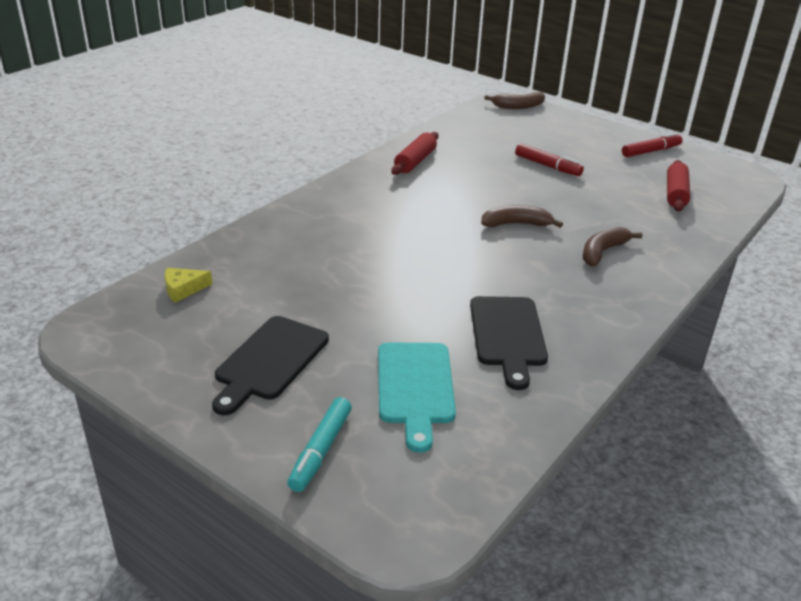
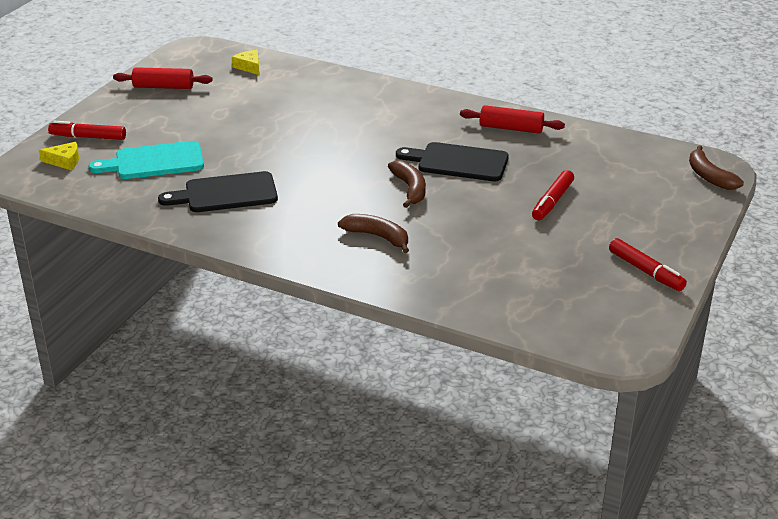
camera: 80 degrees right, 0 degrees up
black cutting board [212,316,329,415] -> black cutting board moved to [396,142,509,181]
turquoise marker [287,397,352,492] -> red marker [48,121,126,140]
red rolling pin [667,160,690,212] -> red rolling pin moved to [113,67,212,89]
none -> yellow cheese [39,142,79,170]

